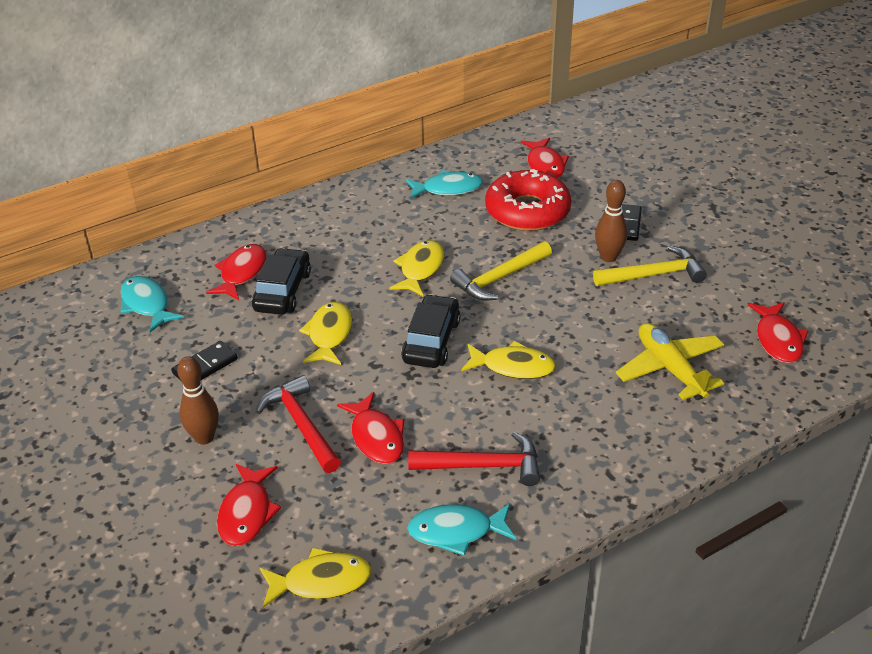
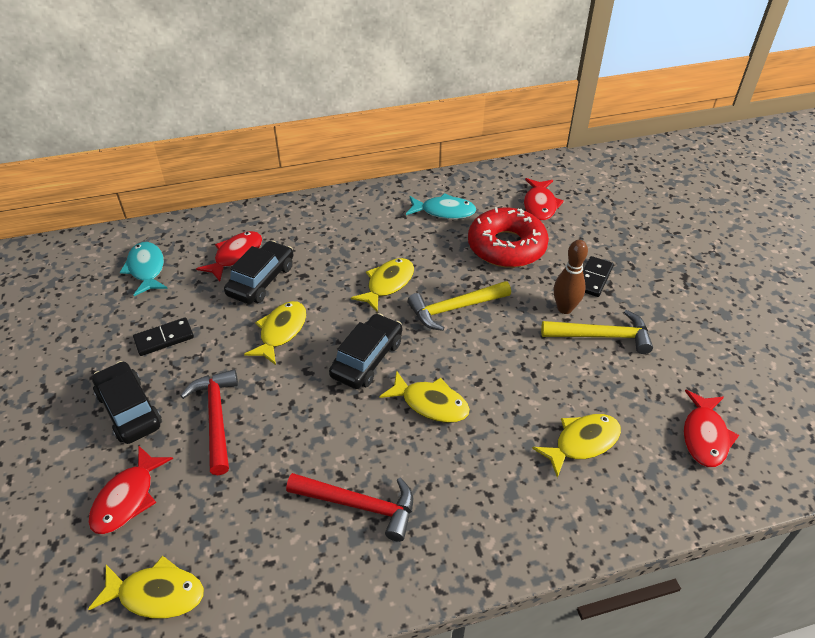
camera: 15 degrees right, 5 degrees up
brown bowling pin [177,356,219,445] -> black car [92,361,162,444]
red fish [337,392,405,464] -> none
turquoise fish [407,503,516,556] -> none
yellow plane [616,323,724,400] -> yellow fish [532,414,621,478]

